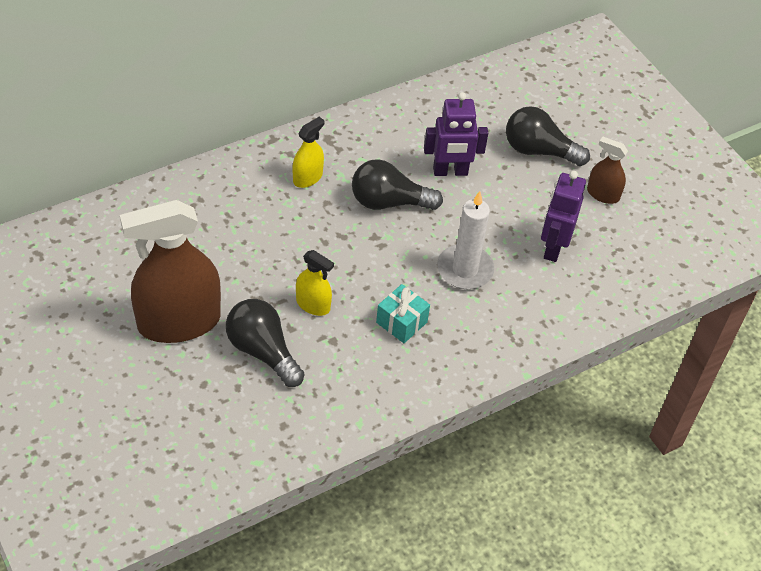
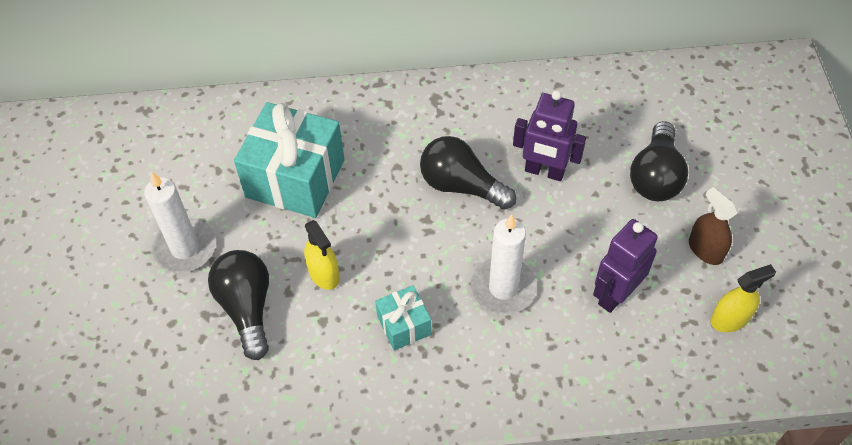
camera: 30 degrees right, 5 degrees up
brown spray bottle [120,200,221,343] -> white candle [144,172,216,273]
yellow spray bottle [293,117,324,188] -> yellow spray bottle moved to [710,264,776,332]
black light bulb [506,106,590,166] -> black light bulb turned 120 degrees counterclockwise [630,121,688,201]
none -> turquoise gift [234,102,344,218]

